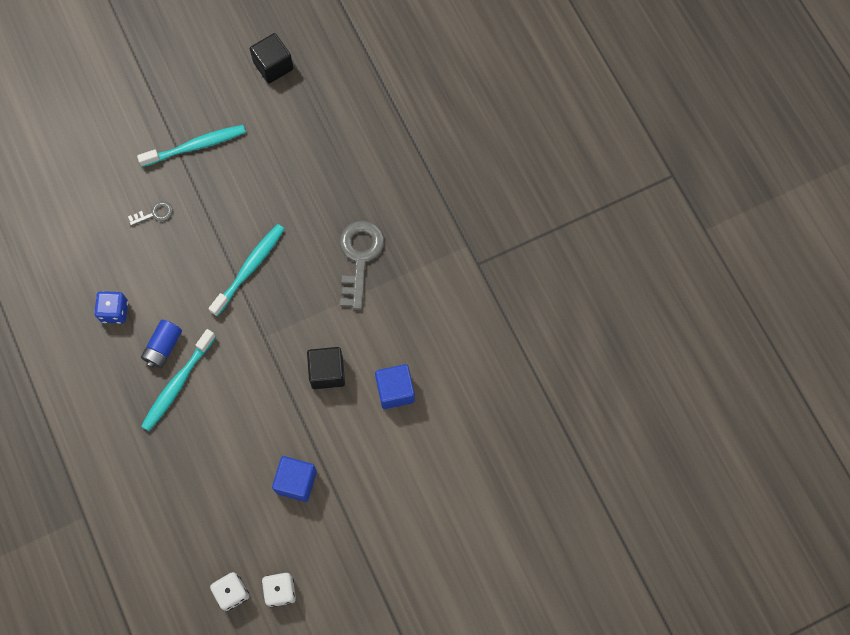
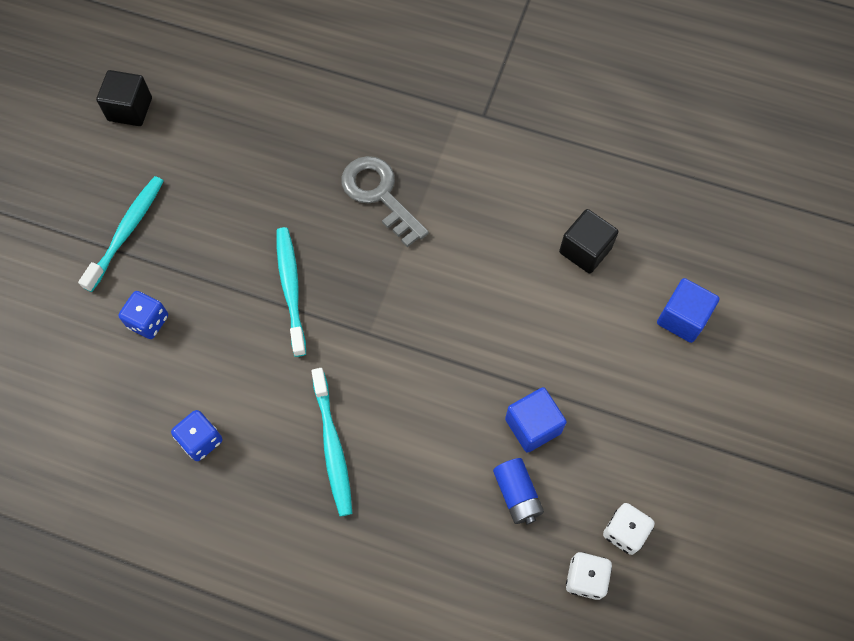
camera: 45 degrees left, 5 degrees down
grey key [128,201,173,226] -> blue dice [118,291,168,339]
blue battery [141,320,182,368] -> blue battery moved to [493,458,544,525]
black cube [307,347,345,389] -> black cube moved to [559,209,619,274]
blue cube [375,364,415,409] -> blue cube moved to [657,278,720,343]

